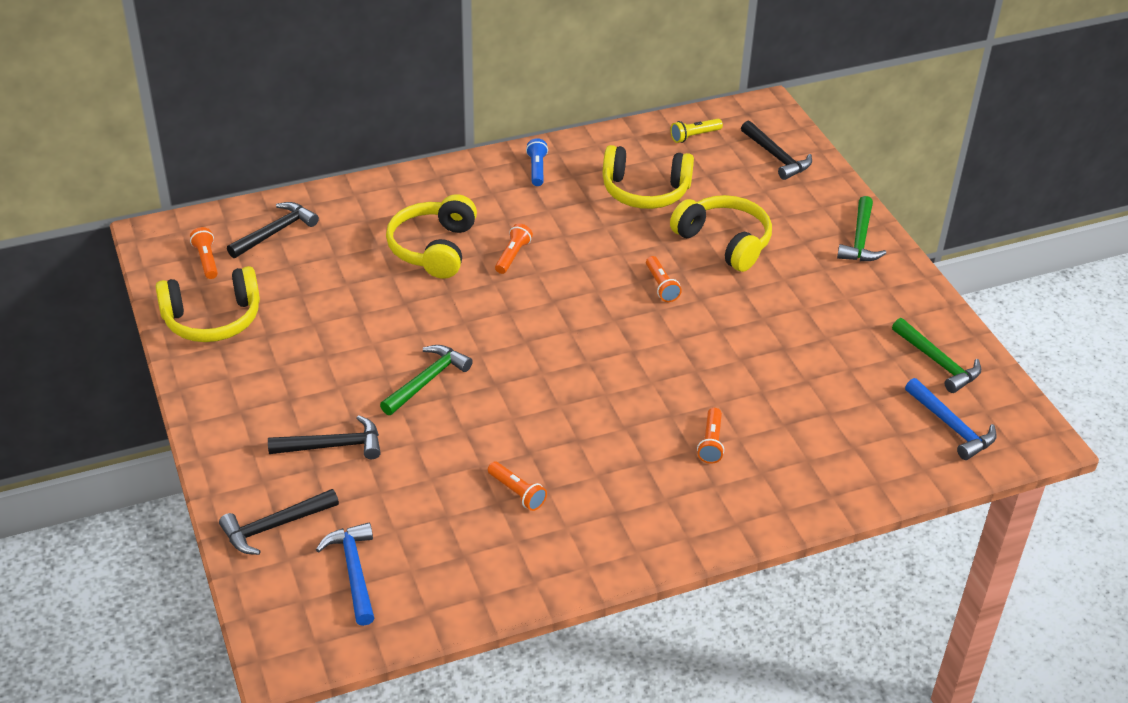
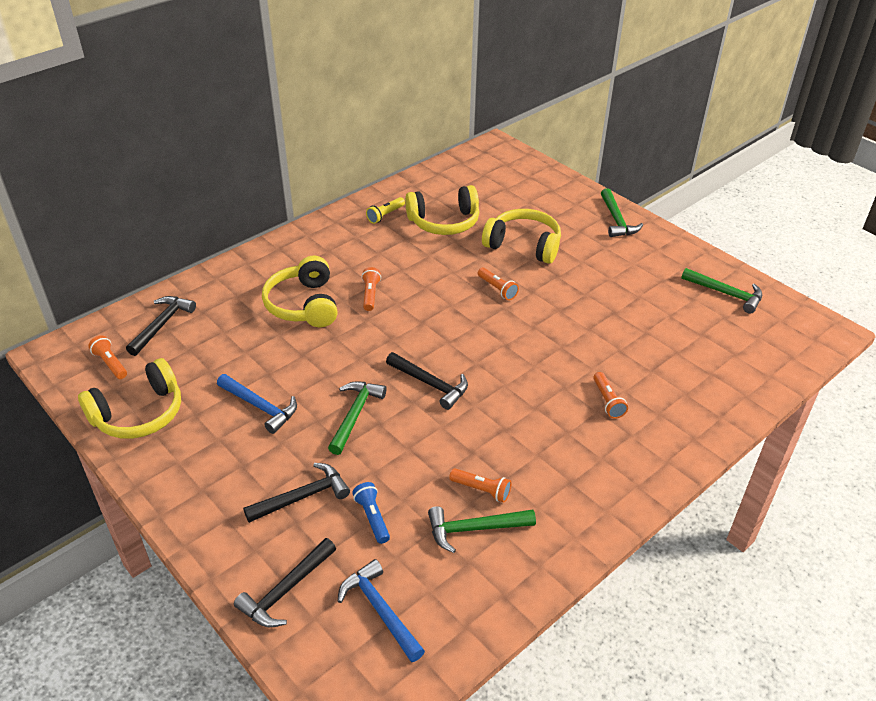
camera: 20 degrees left, 0 degrees up
blue flashlight [526,138,548,186] -> blue flashlight moved to [352,482,390,544]
yellow flashlight [670,119,723,143] -> yellow flashlight moved to [366,197,405,224]
black hammer [741,120,812,180] -> black hammer moved to [386,352,468,410]
blue hammer [905,378,997,460] -> blue hammer moved to [217,374,297,434]
none -> green hammer [428,506,536,553]

